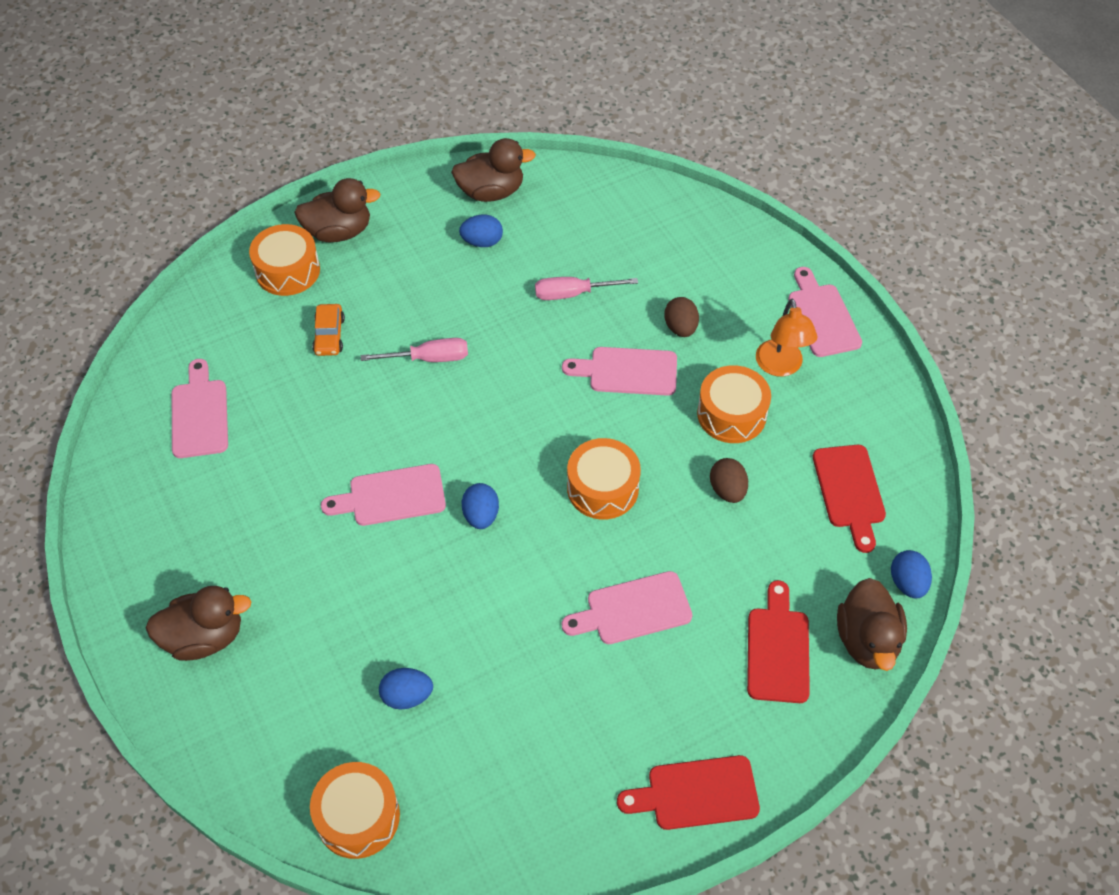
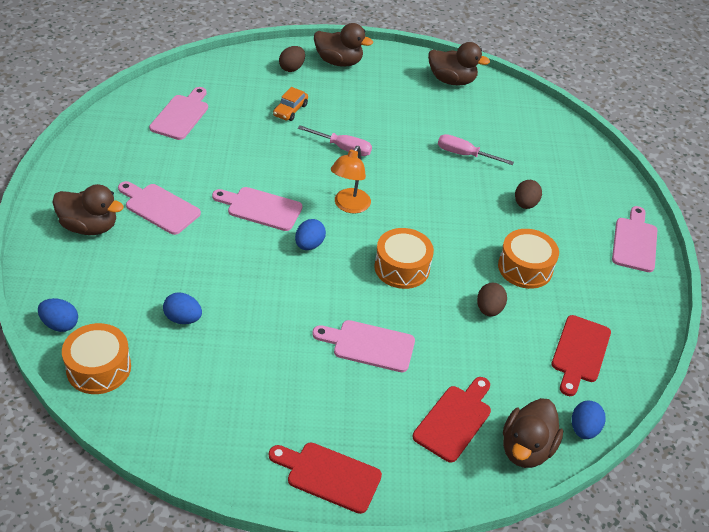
camera: 25 degrees right, 10 degrees down
orange drum [249,224,320,296] -> brown egg [279,46,305,72]
blue egg [459,215,503,247] -> blue egg moved to [38,298,78,332]
pink cutting board [562,347,677,396] -> pink cutting board moved to [118,181,201,235]
orange lamp [756,299,818,377] -> orange lamp moved to [331,146,371,214]

